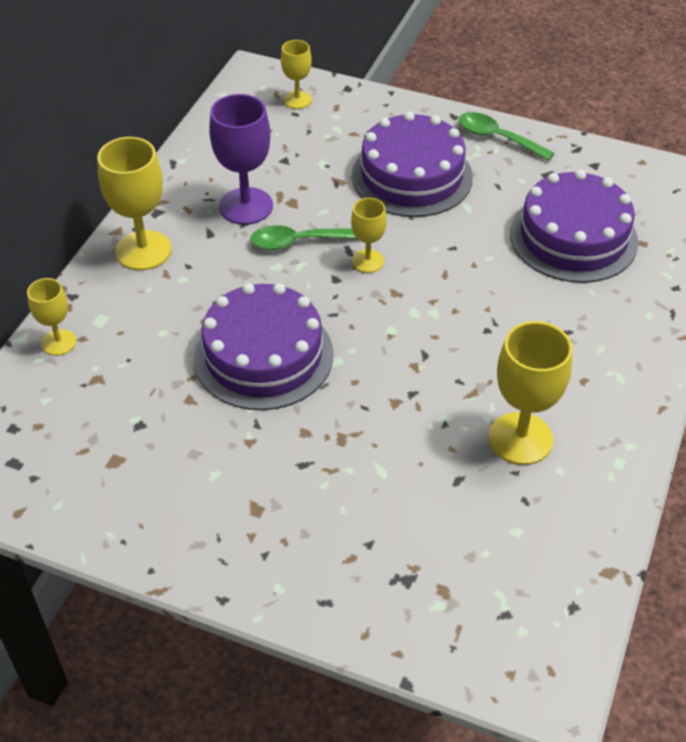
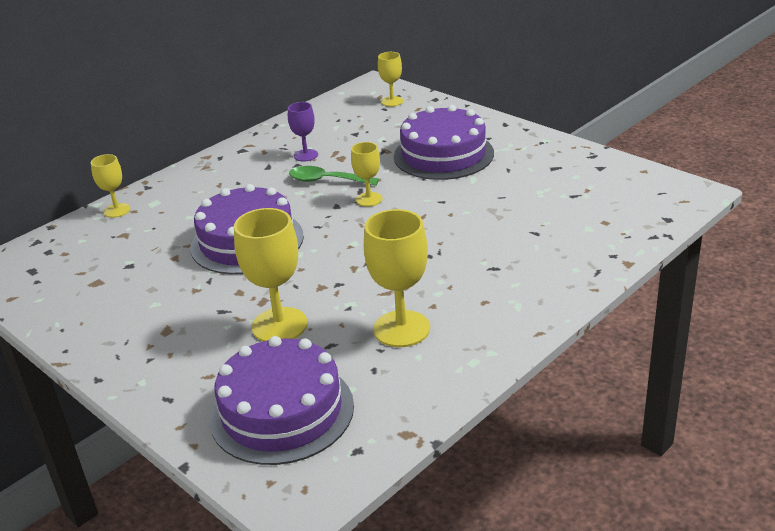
camera: 25 degrees right, 15 degrees down
yellow goblet [97,137,172,270] -> yellow goblet moved to [234,208,307,341]
purple goblet [209,94,273,225] -> purple goblet [288,102,318,162], size x0.57
green spoon [459,112,555,161] -> none
purple cake [510,170,639,283] -> purple cake moved to [209,336,354,465]

